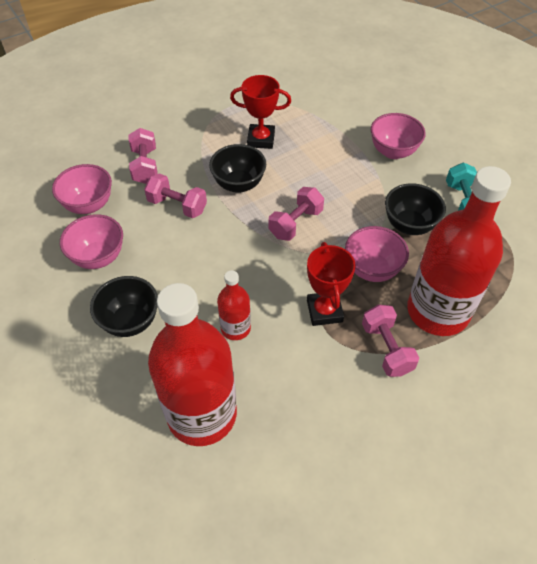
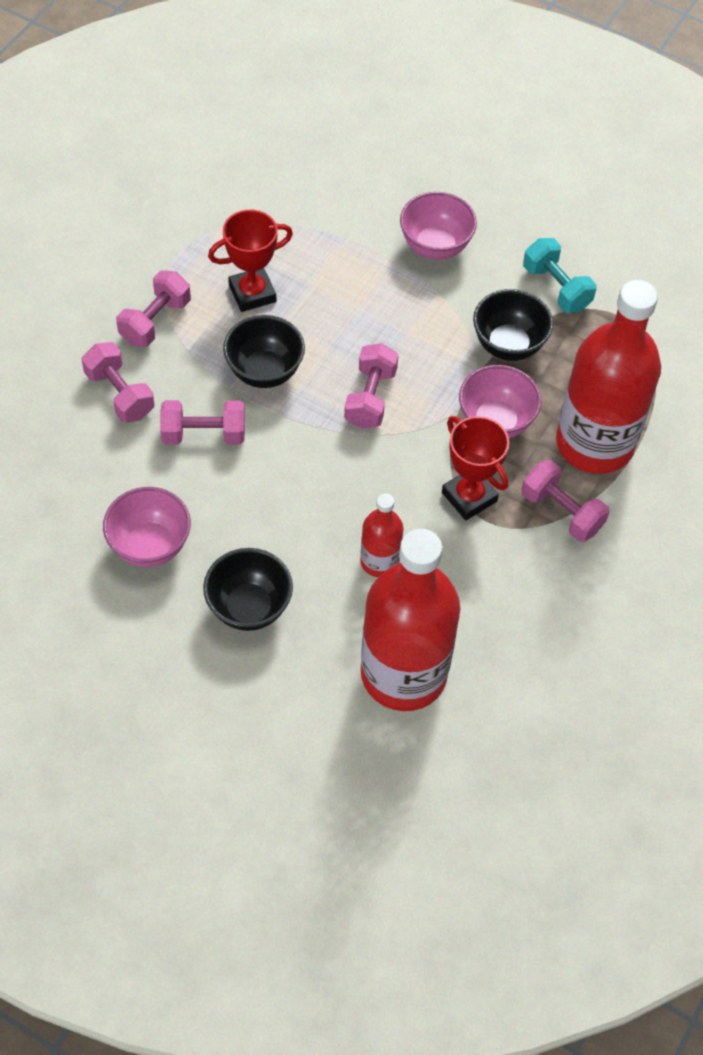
camera: 30 degrees left, 5 degrees up
pink bowl [52,164,112,214] -> none
none -> pink dumbbell [116,270,191,347]

